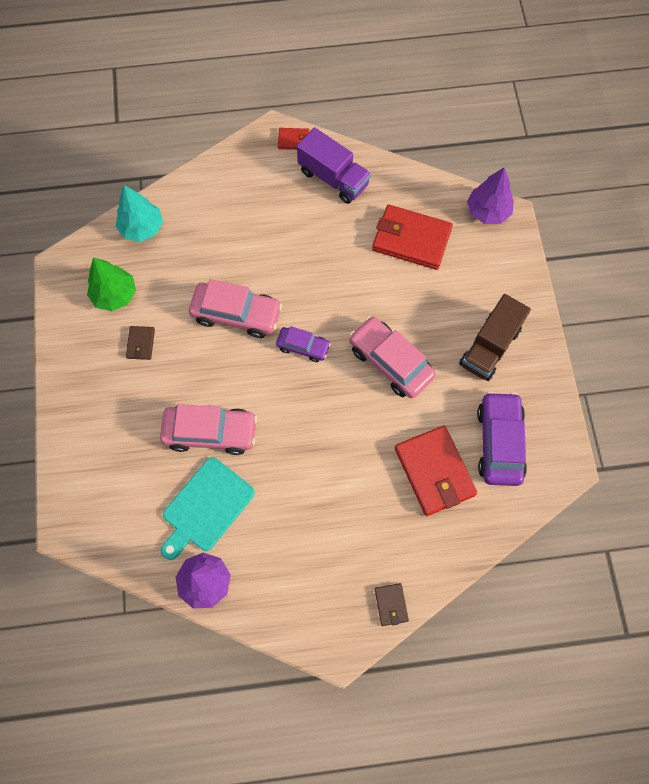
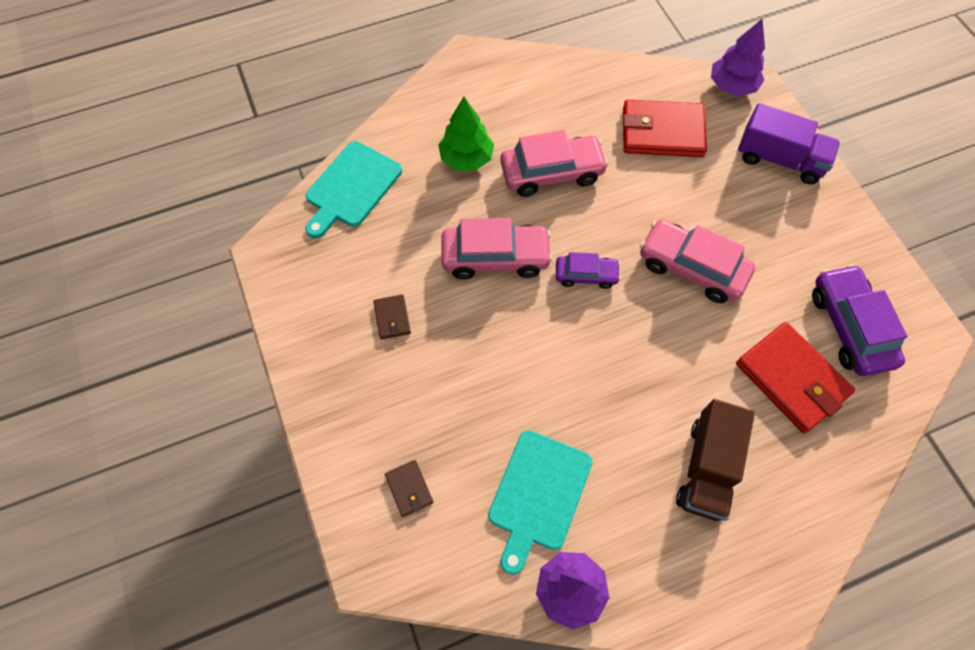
camera: 15 degrees left, 5 degrees down
green tree [87,257,136,311] -> green tree moved to [438,97,494,171]
turquoise tree [116,185,163,242] -> turquoise cutting board [305,141,402,238]
pink car [160,404,257,455] -> pink car moved to [500,130,609,197]
red wallet [278,128,310,150] -> none
purple truck [297,127,371,204] -> purple truck moved to [738,103,840,184]
brown wallet [375,583,409,626] -> brown wallet moved to [385,460,433,517]
brown truck [459,294,531,381] -> brown truck moved to [676,399,755,521]

